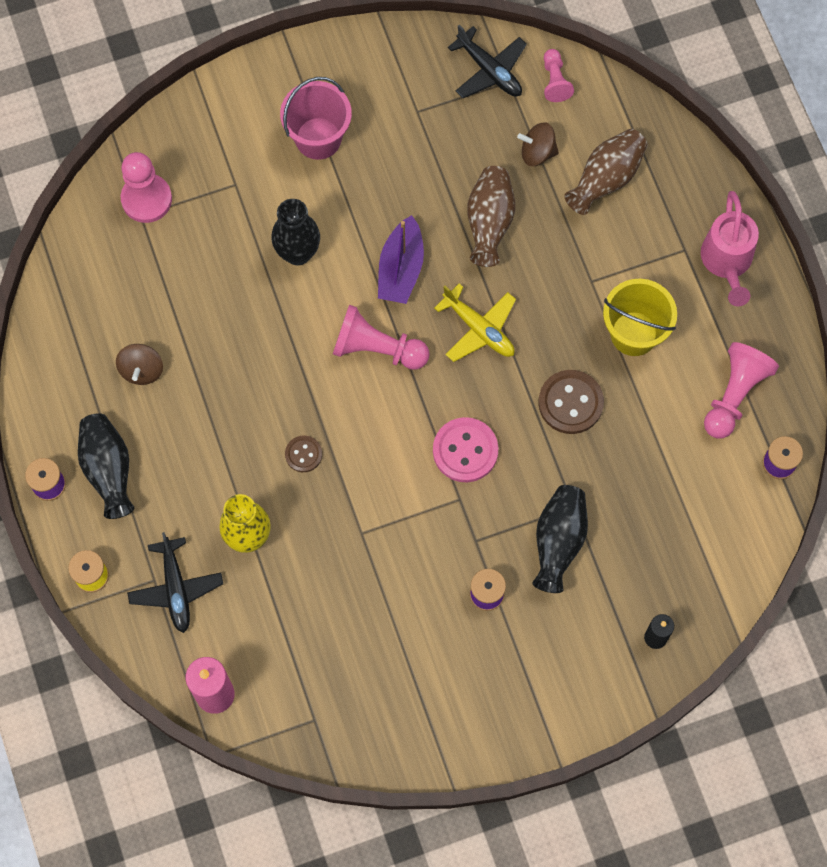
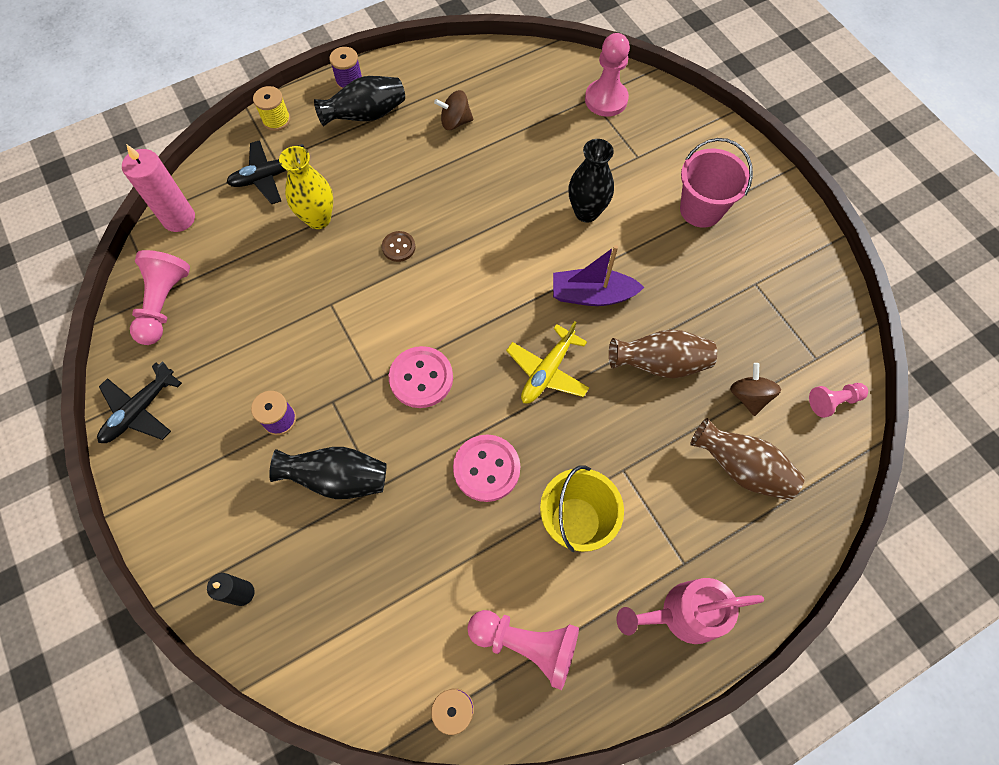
camera: 80 degrees right, 5 degrees down
pink pawn [333,305,430,370] -> pink pawn moved to [130,250,190,345]
black plane [448,25,527,98] -> black plane moved to [97,361,182,443]
brown button [538,370,604,434] -> pink button [453,434,520,502]

